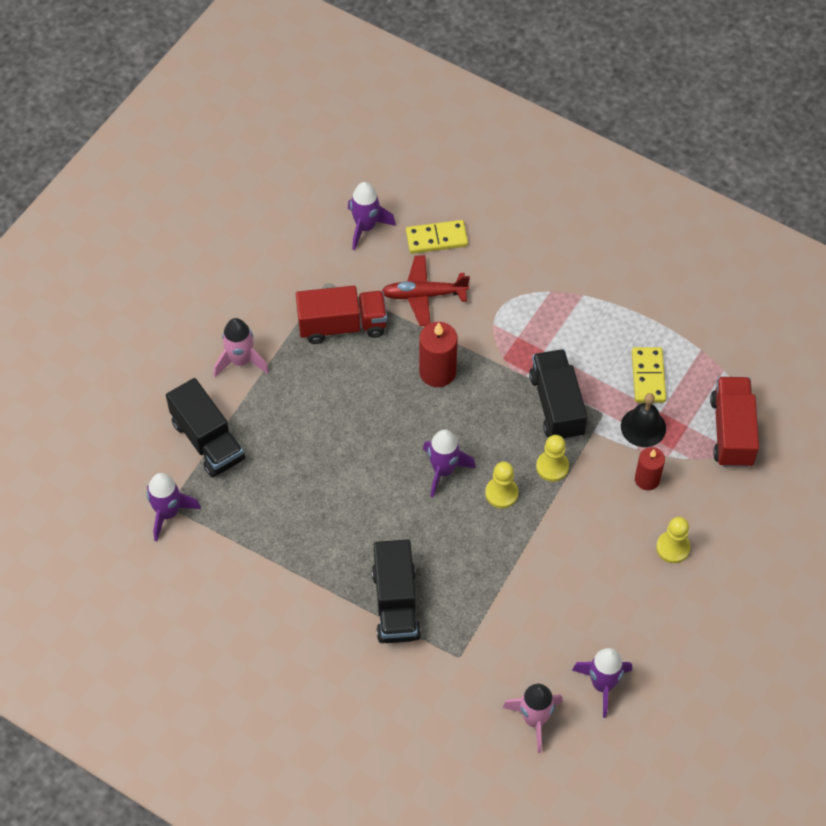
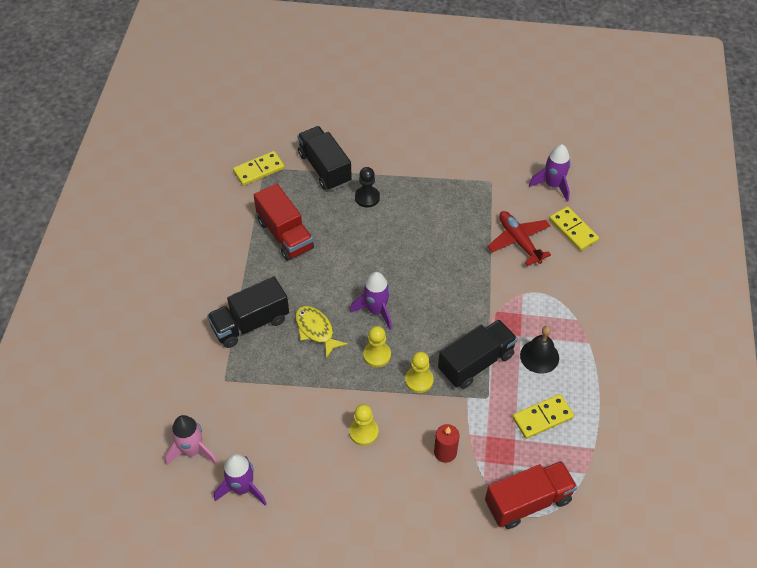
camera: 65 degrees right, 5 degrees down
purple rocket [147,473,201,542] -> yellow domino [233,151,285,186]
black truck [166,378,245,477] -> black truck turned 120 degrees clockwise [297,126,352,191]
pink rocket [214,318,269,377] -> none
red truck [296,286,387,344] -> red truck moved to [254,183,314,261]
red candle [419,322,458,387] -> none
black bell [621,393,666,447] -> black bell moved to [520,326,559,374]
yellow pawn [656,517,691,563] -> yellow pawn moved to [349,404,379,446]
none -> yellow fish [295,306,348,358]
none -> black pawn [355,167,380,208]

